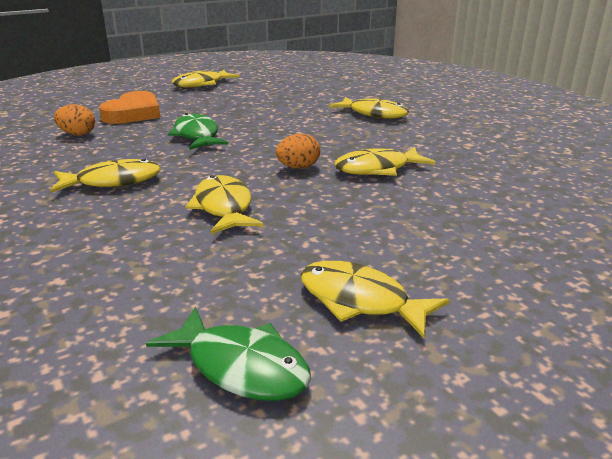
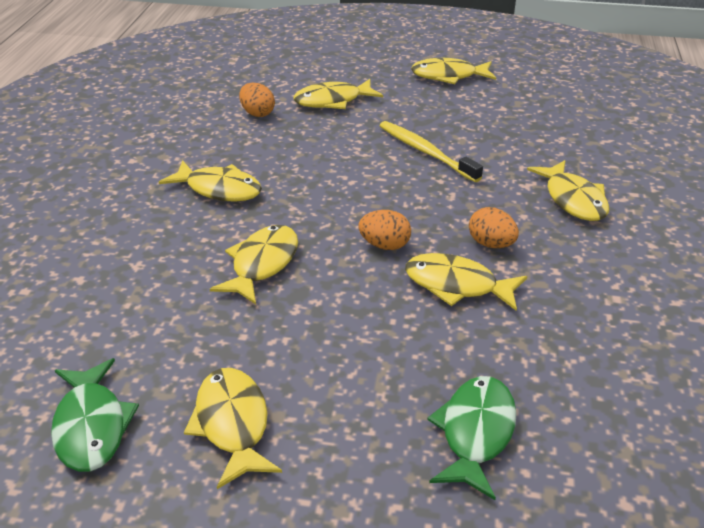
camera: 40 degrees right, 10 degrees up
orange heart [99,91,160,124] -> yellow fish [294,79,383,109]
green fish [168,113,228,150] -> green fish moved to [427,376,517,500]
none -> yellow toothbrush [380,121,483,182]
none -> orange egg [469,207,519,248]

